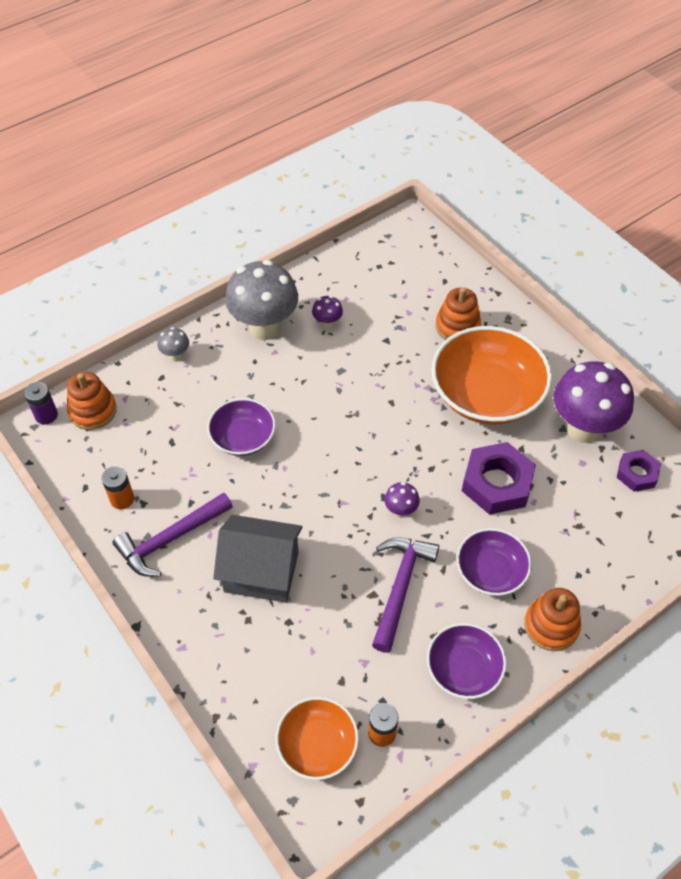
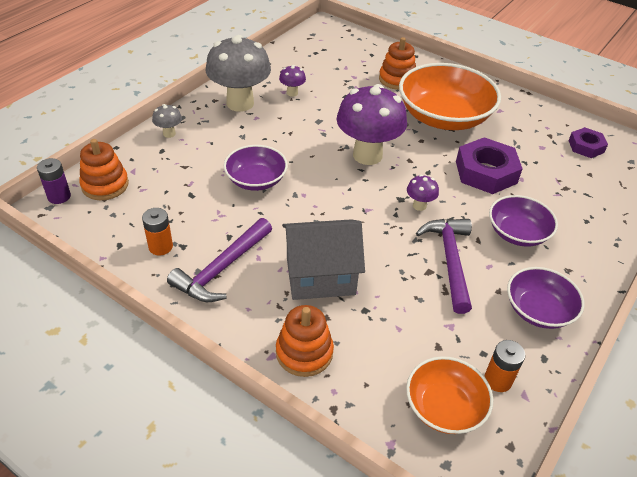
camera: 20 degrees left, 10 degrees down
orange stacking toy [524,588,581,651] -> orange stacking toy moved to [276,305,334,377]
purple mushroom [554,361,634,443] -> purple mushroom moved to [337,84,407,165]

